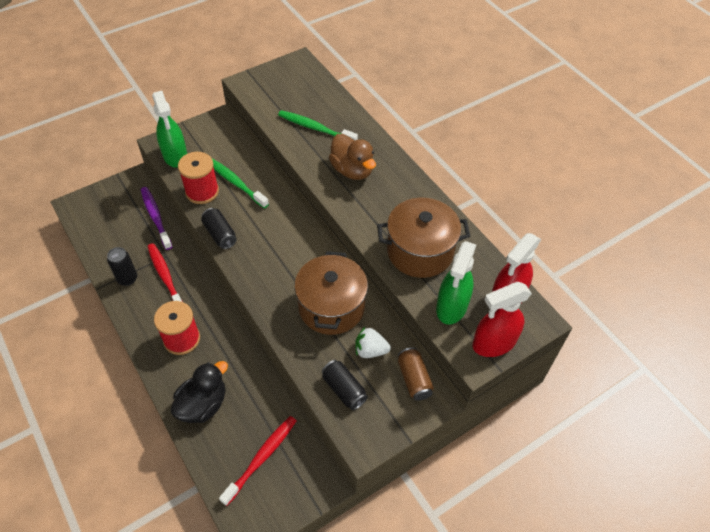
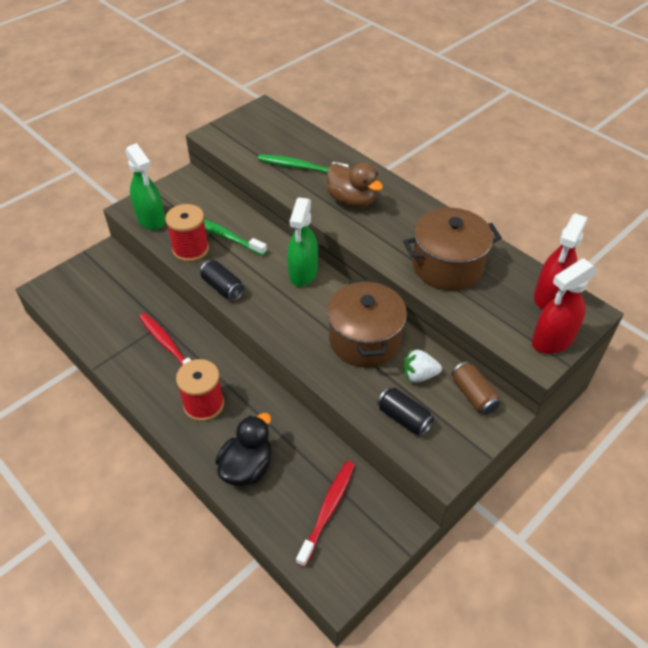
camera: 10 degrees left, 5 degrees down
black can [107,247,137,286] -> none
purple toothbrush [141,187,172,250] -> none
green spray bottle [436,241,476,325] -> green spray bottle moved to [287,197,318,286]

